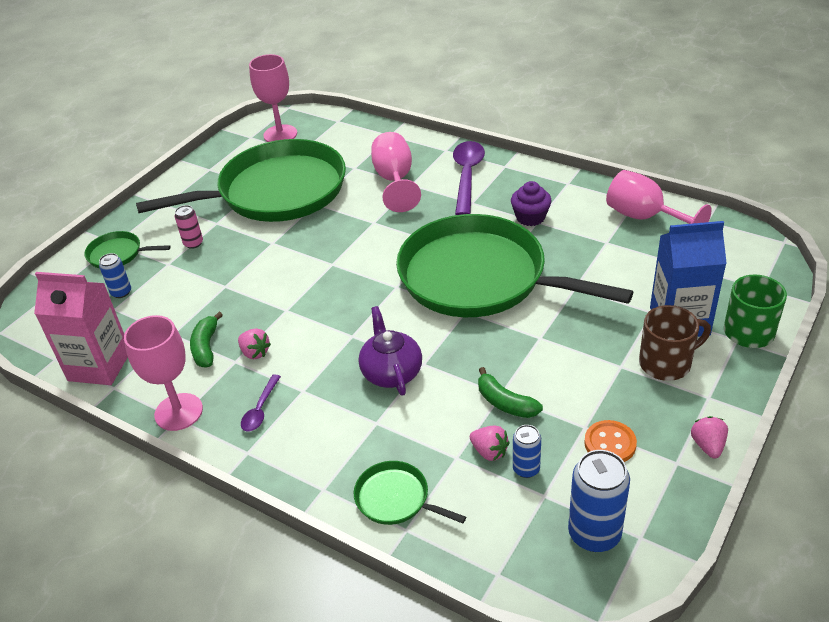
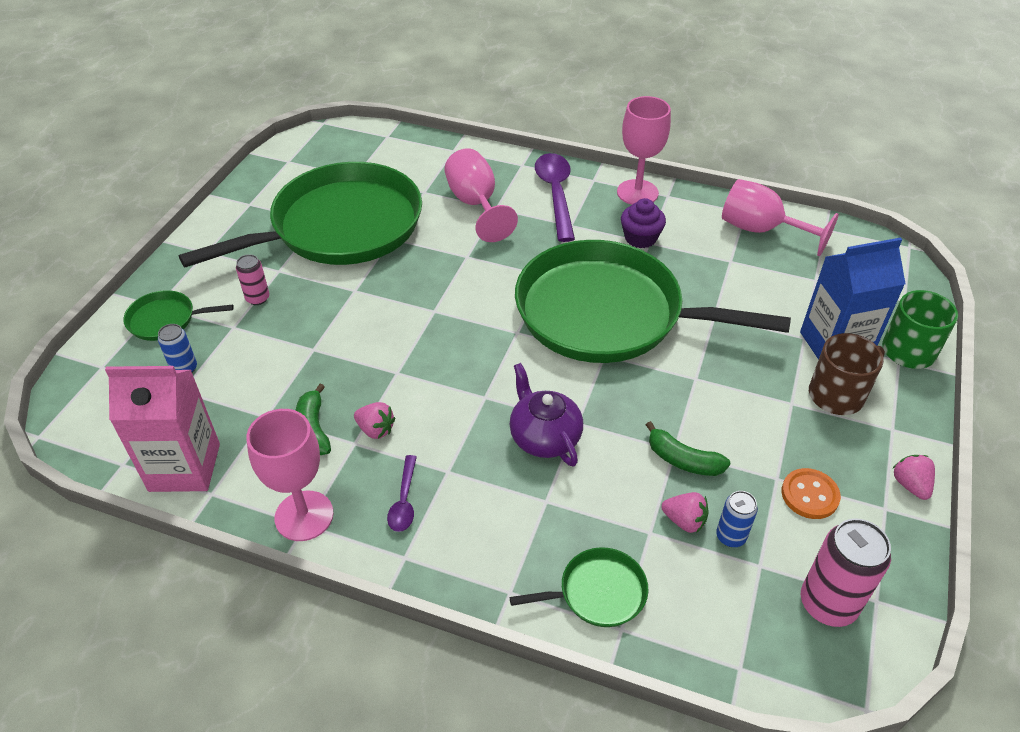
camera: 15 degrees left, 5 degrees up
pink goblet [249,54,297,142] -> pink goblet moved to [617,96,671,205]
green pan [354,461,466,525] -> green pan turned 150 degrees clockwise [510,547,648,627]
blue can [568,450,630,552] -> pink can [801,519,891,627]

